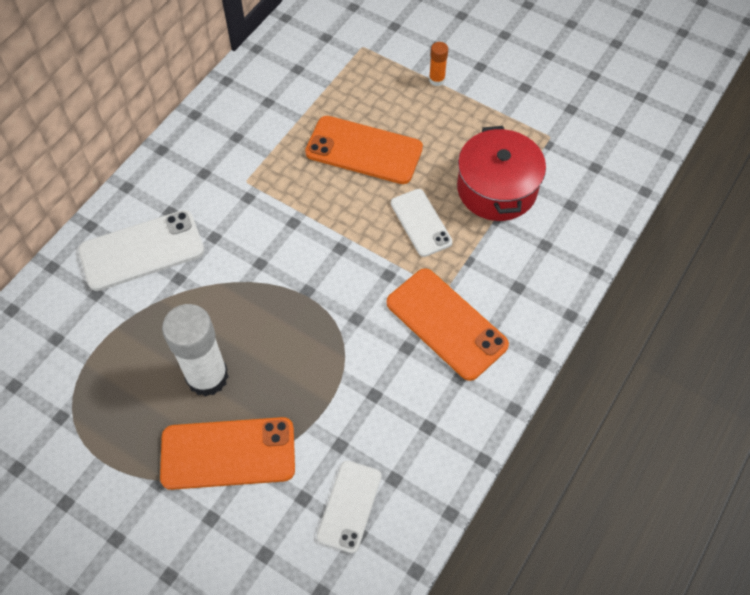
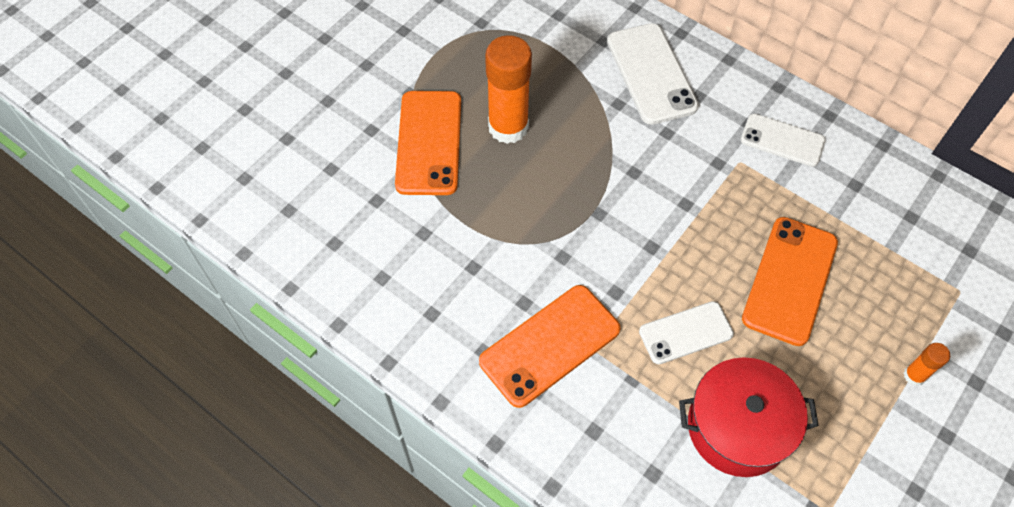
camera: 95 degrees right, 0 degrees up
white glue stick [162,304,229,397] -> orange glue stick [485,35,532,144]
white phone [317,461,381,553] -> white phone moved to [741,114,825,167]

